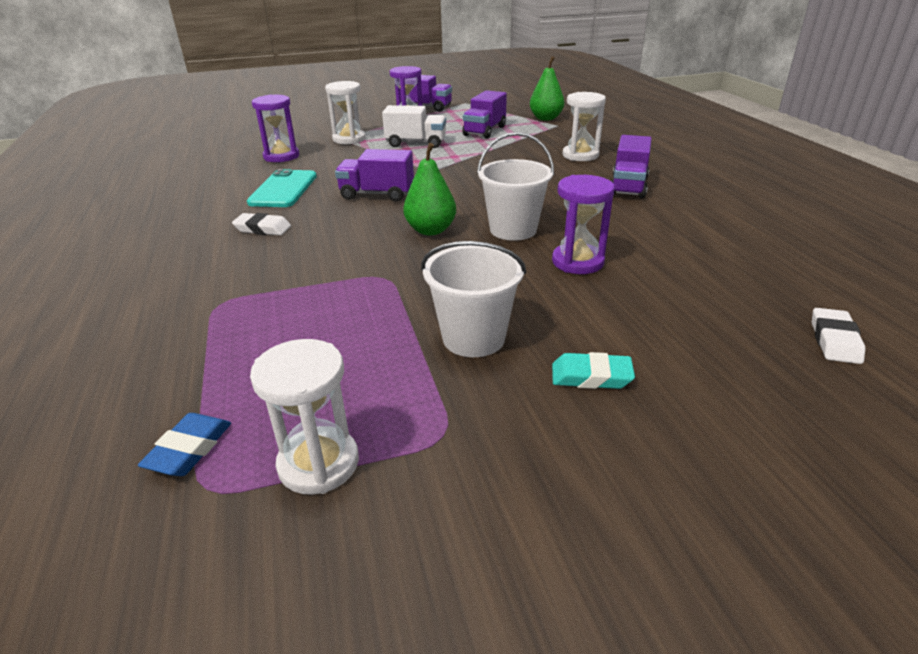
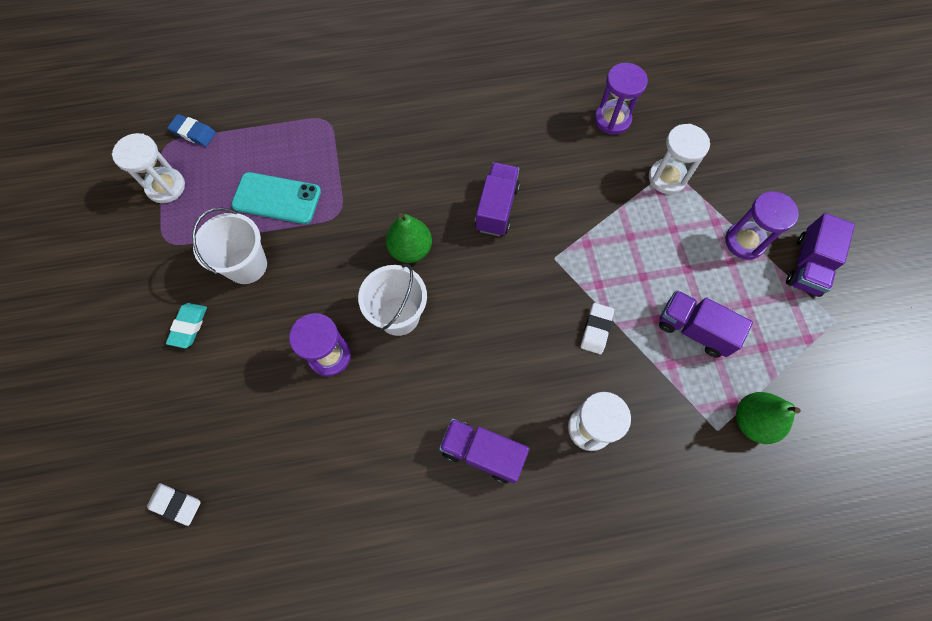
camera: 95 degrees right, 35 degrees up
white eraser [232,213,291,235] -> white eraser moved to [581,303,614,354]
turquoise phone [247,169,317,207] -> turquoise phone moved to [231,172,321,224]
white truck [382,105,446,148] -> none

